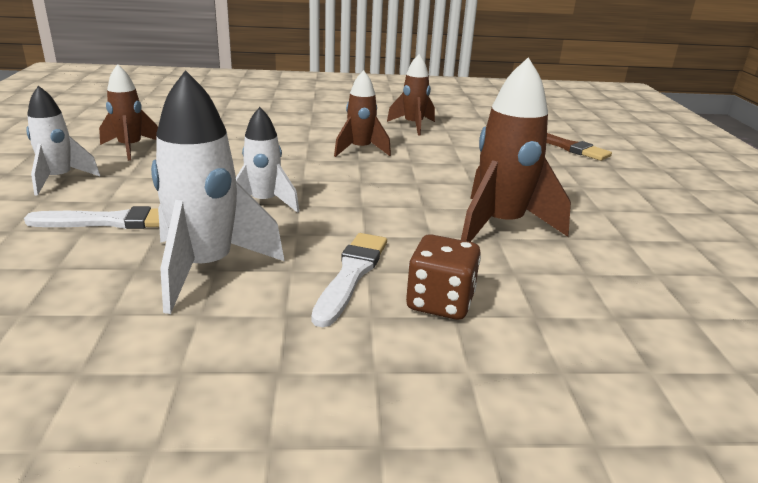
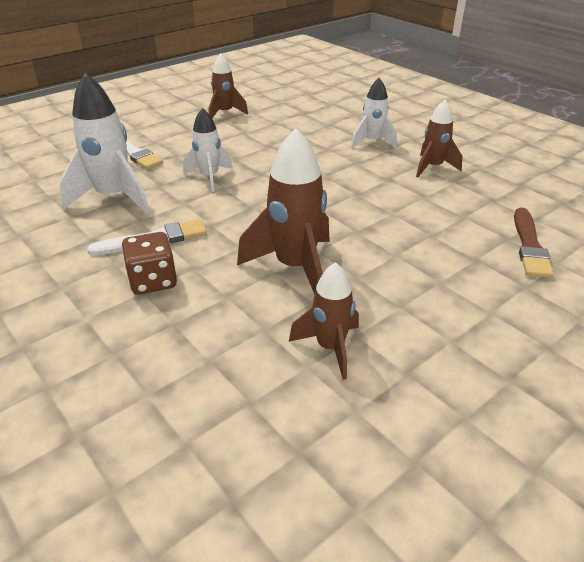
camera: 55 degrees right, 10 degrees up
white rocket [26,86,100,196] -> white rocket moved to [351,78,397,148]
brown rocket [334,70,391,157] -> brown rocket moved to [289,262,359,380]

